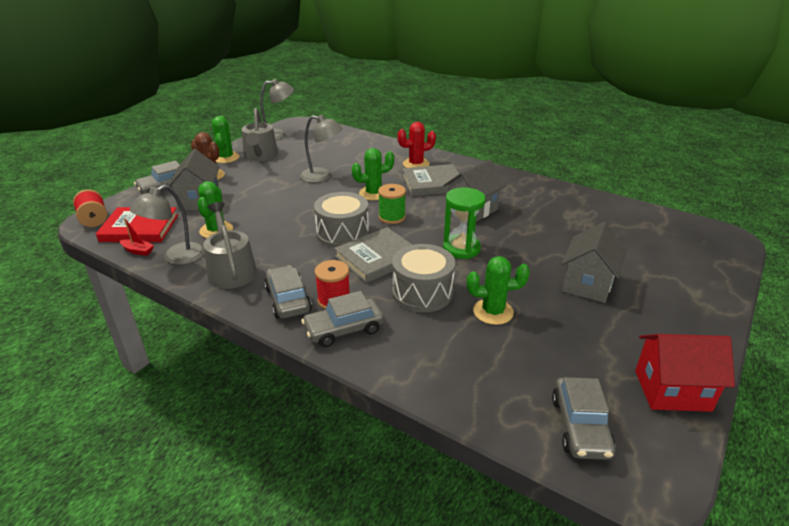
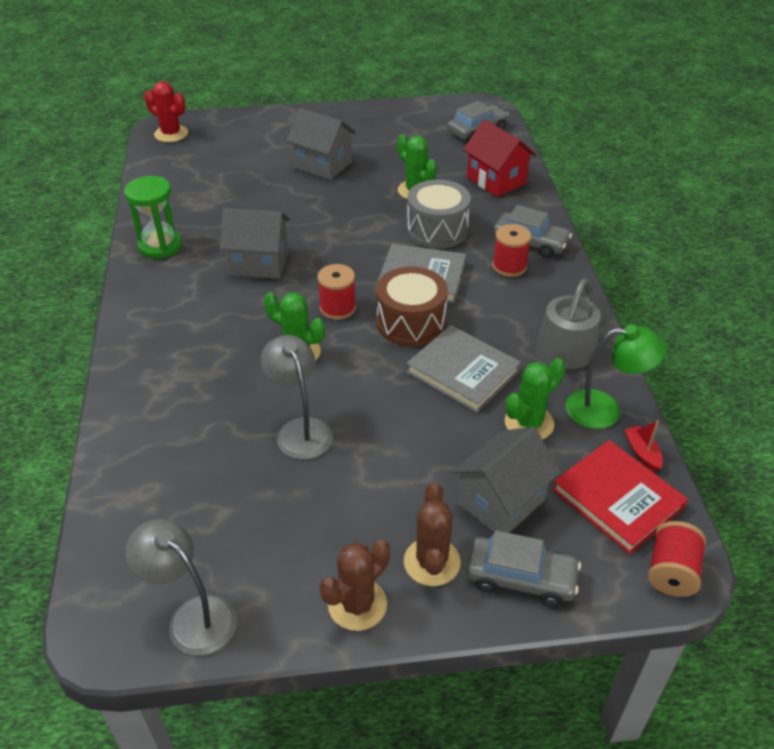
camera: 130 degrees left, 10 degrees up
grey lamp [130,185,204,265] -> green lamp [566,325,667,429]
green cactus [212,116,239,163] -> brown cactus [320,540,390,631]
grey watering can [242,108,278,161] -> none
grey car [264,265,312,319] -> none
grey drum [314,192,369,248] -> brown drum [376,267,448,347]
green spool [378,184,406,224] -> red spool [317,264,356,320]
red cactus [398,122,436,168] -> red cactus moved to [145,81,188,142]
grey book [402,164,459,196] -> grey book moved to [406,325,521,413]
green hourglass [443,187,486,259] -> green hourglass moved to [124,176,182,259]
grey house [561,222,627,303] -> grey house turned 45 degrees clockwise [287,108,356,180]
red house [635,334,735,412] -> red house moved to [463,119,536,197]

